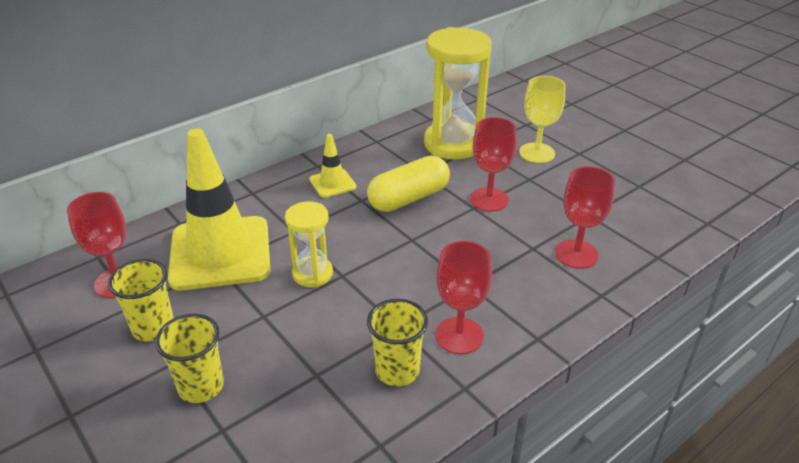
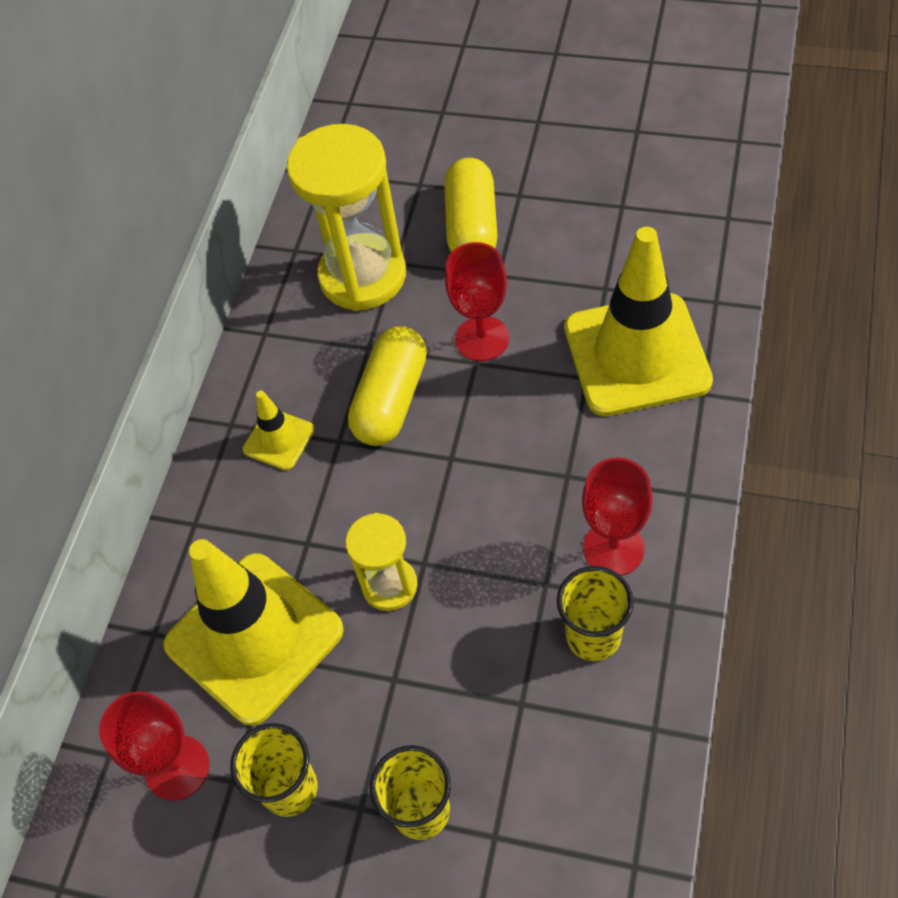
camera: 30 degrees left, 20 degrees up
yellow goblet [519,76,565,163] -> yellow capsule [444,158,498,252]
red goblet [555,166,615,269] -> yellow traffic cone [565,227,713,416]

